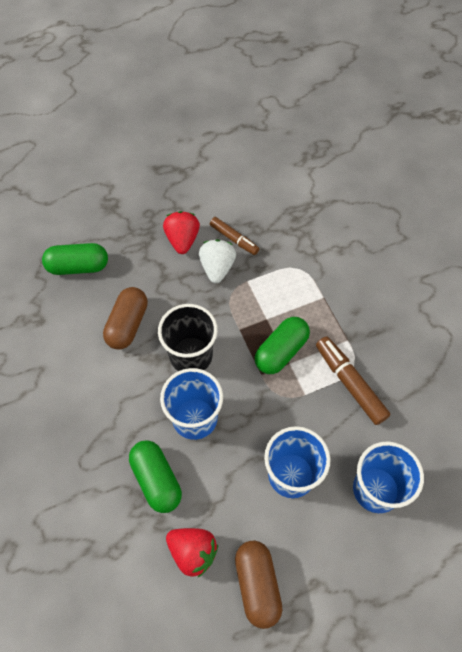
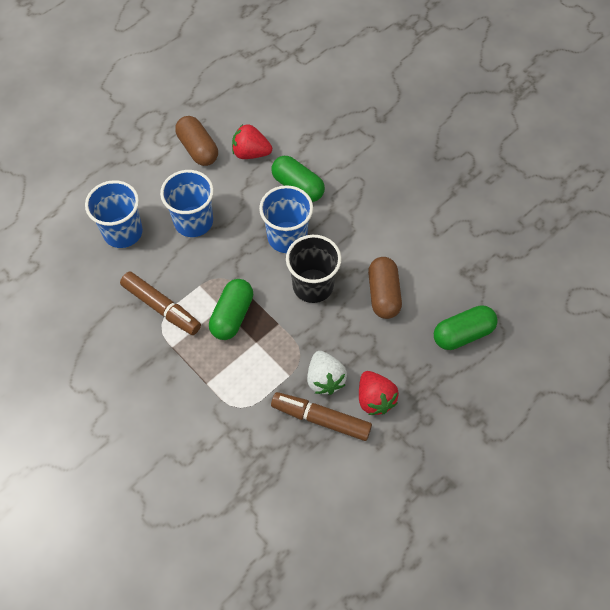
camera: 160 degrees right, 0 degrees up
brown marker [210,217,259,255] -> brown marker [271,392,372,441], size x1.55

